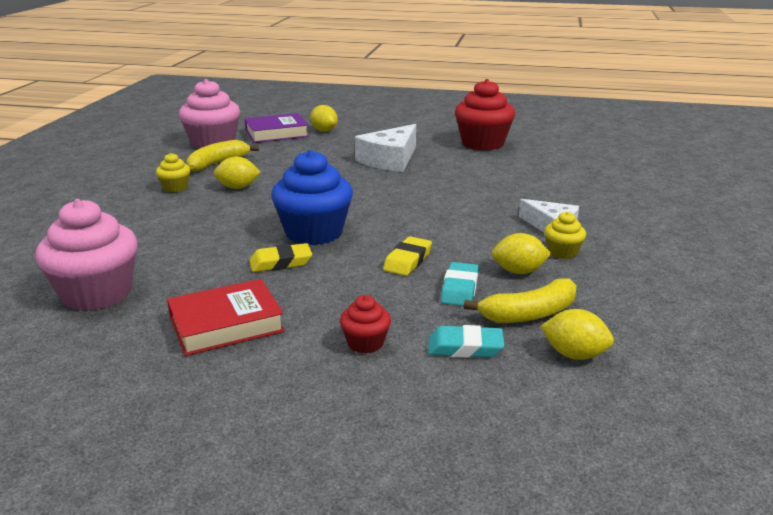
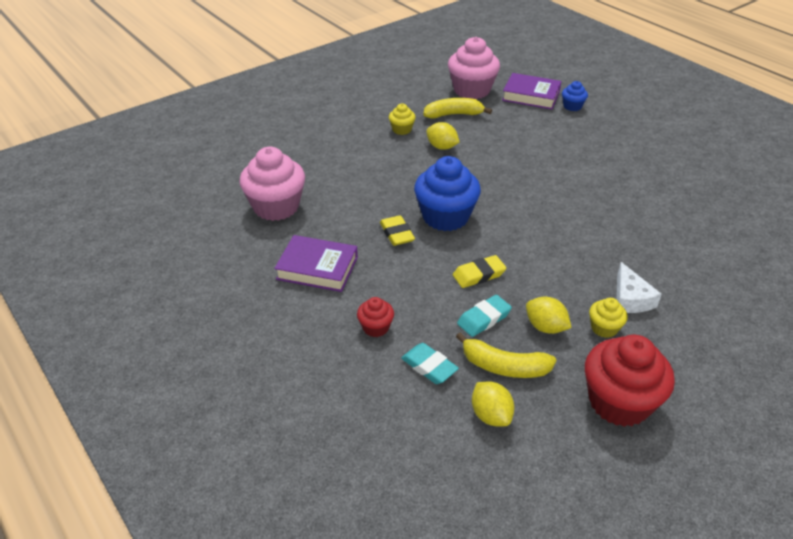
camera: 40 degrees right, 15 degrees up
red book [167,279,285,356] -> purple book [274,235,358,292]
yellow eraser [249,243,312,272] -> yellow eraser turned 45 degrees clockwise [380,215,415,246]
yellow lemon [310,105,338,132] -> blue cupcake [562,81,588,111]
white cheese [355,124,416,172] -> none
red cupcake [455,79,515,151] -> red cupcake moved to [585,335,675,427]

